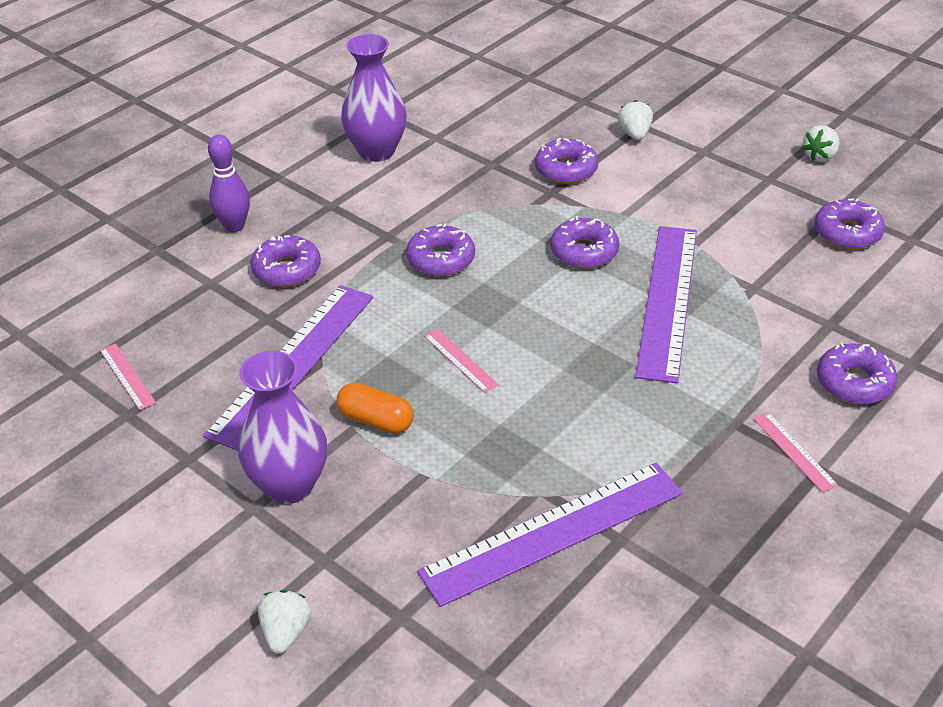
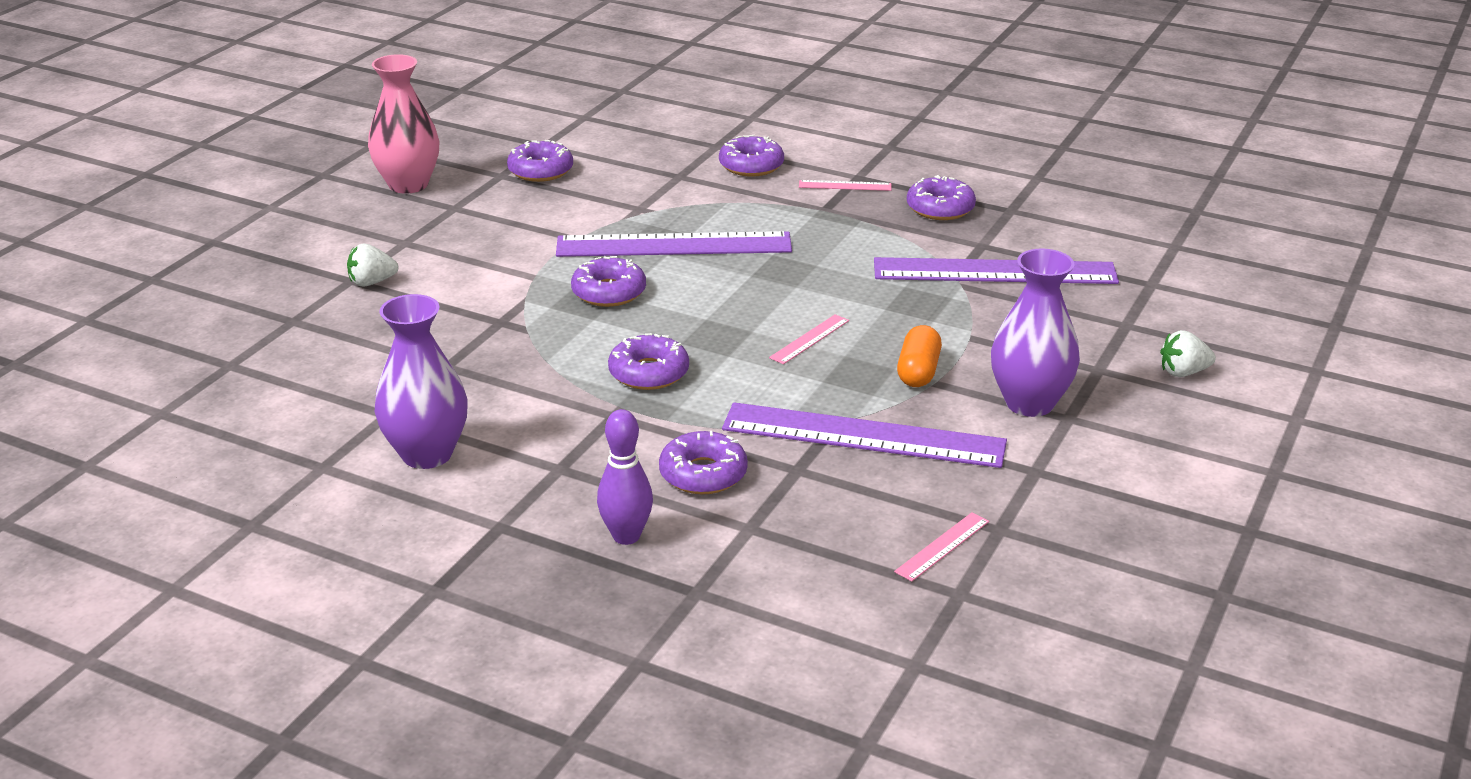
camera: 105 degrees left, 10 degrees down
purple ruler [417,463,683,607] -> purple ruler turned 45 degrees counterclockwise [874,257,1119,284]
purple donut [535,138,598,184] -> purple donut moved to [907,175,976,220]
pink ruler [753,412,838,493] -> pink ruler turned 45 degrees clockwise [799,180,891,191]
white strawberry [802,125,840,162] -> pink vase [368,54,440,194]

